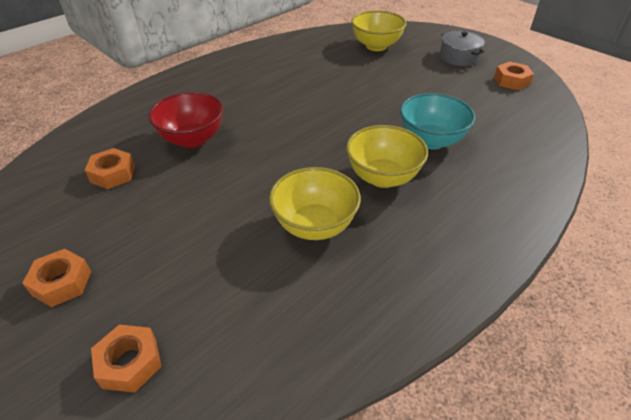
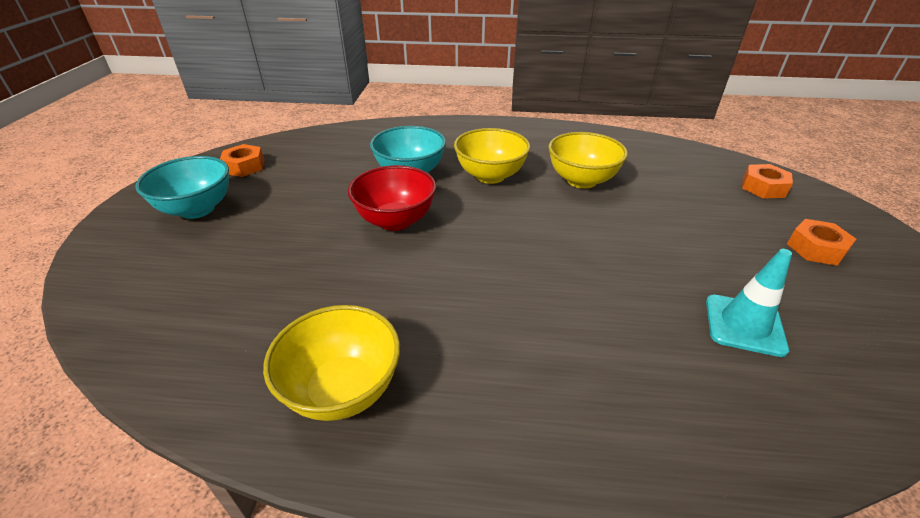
camera: 130 degrees left, 5 degrees down
orange nut [85,148,135,189] -> turquoise traffic cone [706,249,792,357]
red bowl [148,92,224,148] -> red bowl moved to [348,165,436,231]
yellow bowl [351,10,407,51] -> yellow bowl moved to [263,305,400,421]
grey pot [440,31,485,66] -> turquoise bowl [135,156,229,219]

